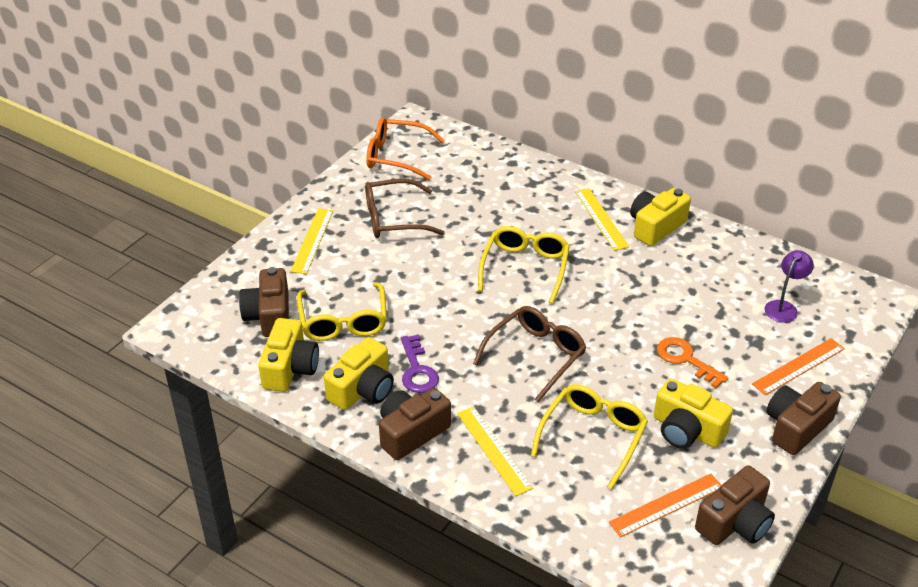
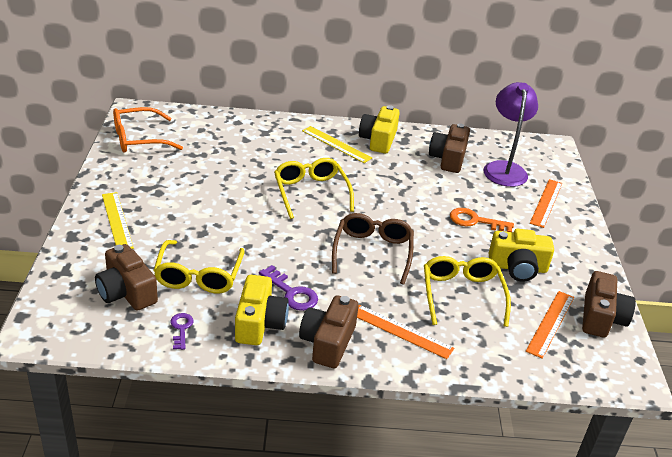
camera: 35 degrees left, 5 degrees down
yellow camera [258,318,319,392] -> purple key [170,313,193,350]
yellow glasses [297,282,387,341] -> yellow glasses turned 45 degrees clockwise [153,240,245,293]
brown glasses [365,179,445,238] -> none
yellow ruler [457,406,533,496] -> orange ruler [357,305,454,359]
purple lamp [764,250,814,323] -> purple lamp [483,82,538,187], size x1.76
brown camera [766,382,841,455] -> brown camera moved to [429,123,470,173]

